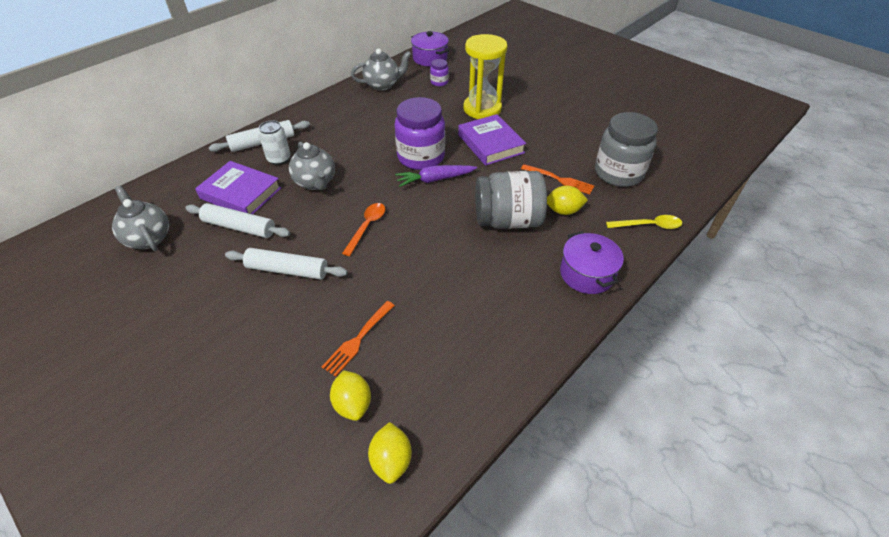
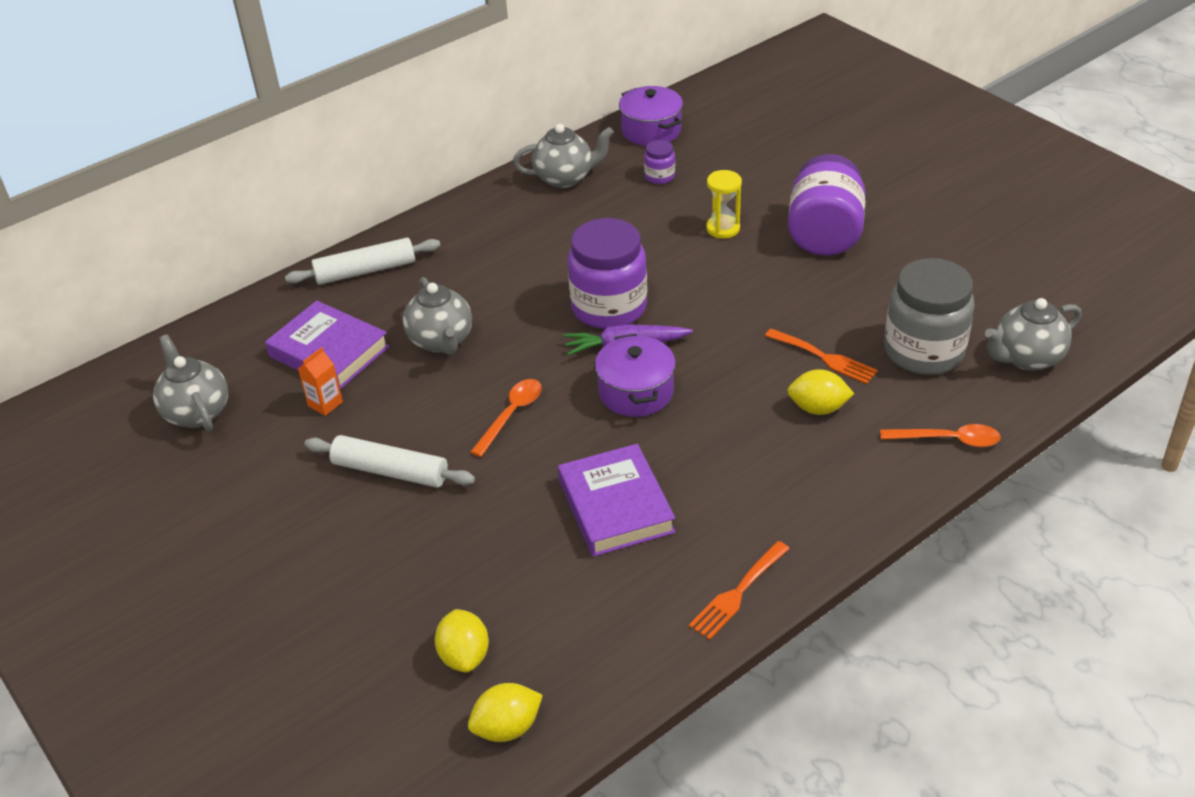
camera: 10 degrees right, 5 degrees down
white rolling pin [185,203,290,238] -> orange carton [298,347,343,416]
white can [259,120,291,165] -> none
orange fork [322,301,395,377] -> orange fork moved to [689,541,790,640]
yellow lemon [368,422,412,484] -> yellow lemon turned 60 degrees clockwise [468,683,543,742]
purple book [458,114,526,166] -> purple book moved to [558,444,675,557]
yellow hourglass [463,34,508,119] -> yellow hourglass [706,170,742,239], size x0.53
grey jar [475,171,547,229] -> none
purple pot [560,231,624,294] -> purple pot moved to [595,334,676,417]
yellow spoon [606,215,682,229] -> orange spoon [880,424,1001,447]
none -> purple jar [788,154,865,256]
none -> grey teapot [985,298,1082,371]

